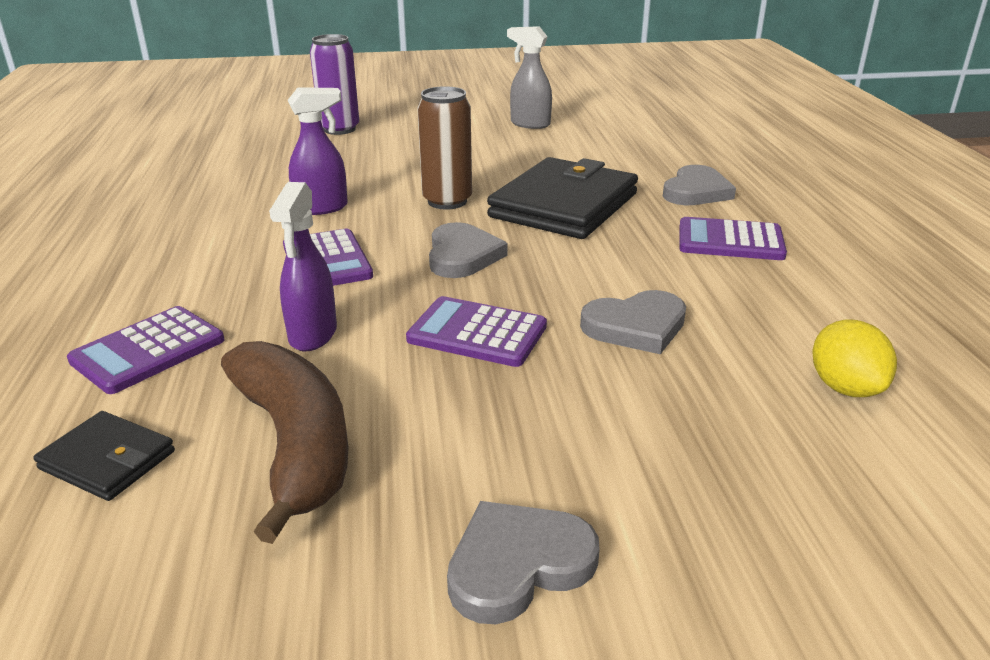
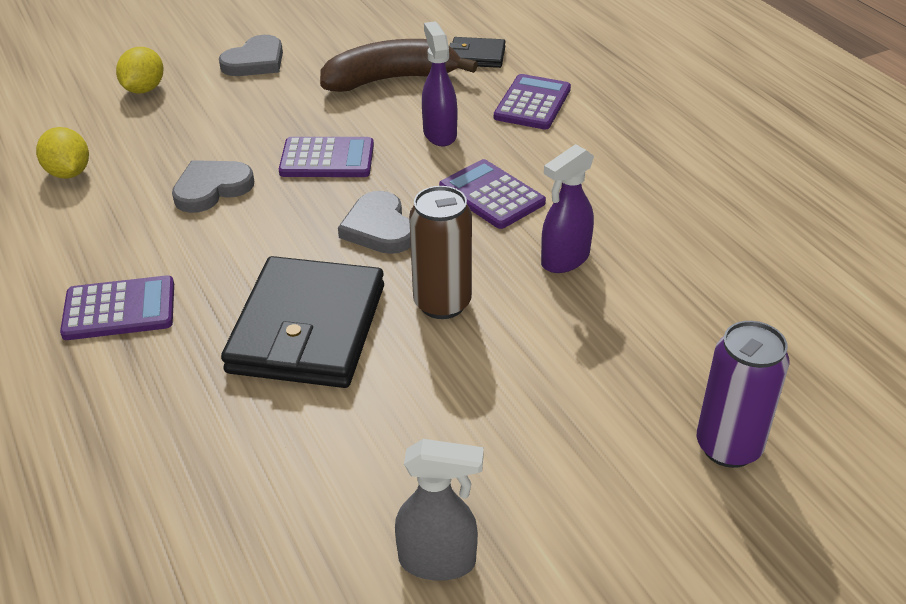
camera: 160 degrees right, 10 degrees up
brown banana [221,341,348,544] -> brown banana turned 120 degrees clockwise [320,39,478,92]
grey heart [663,165,736,205] -> none
none -> yellow lemon [116,47,164,93]

